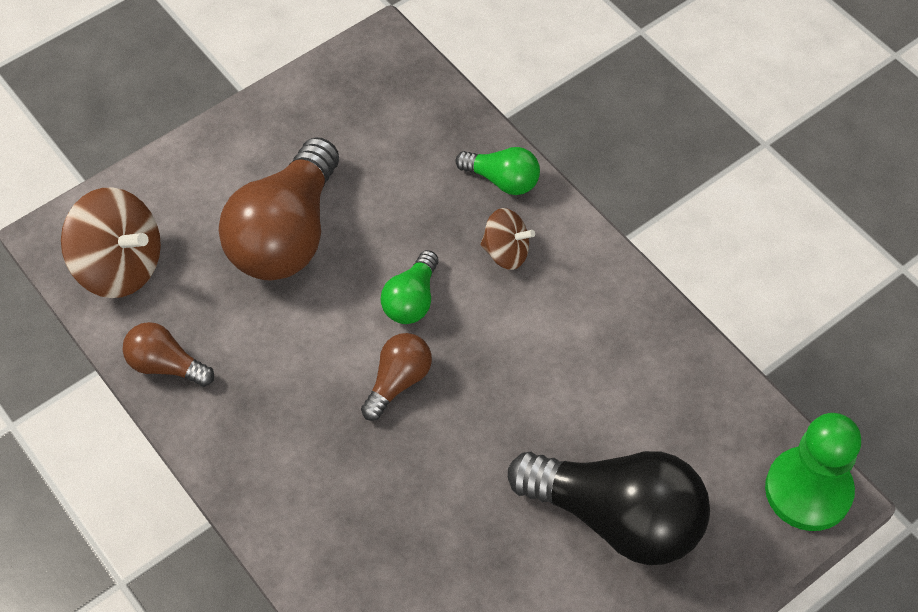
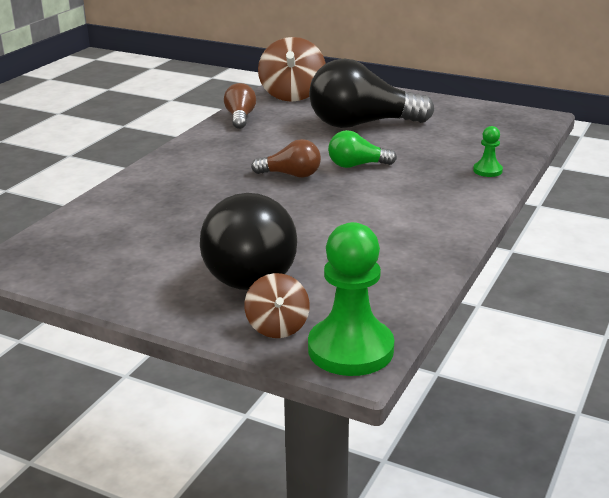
camera: 65 degrees right, 30 degrees down
brown light bulb [218,137,339,281] -> black light bulb [309,58,434,128]
green light bulb [455,147,540,195] -> green pawn [473,126,503,177]
brown spinning top [480,208,535,270] -> brown spinning top moved to [244,273,310,338]

